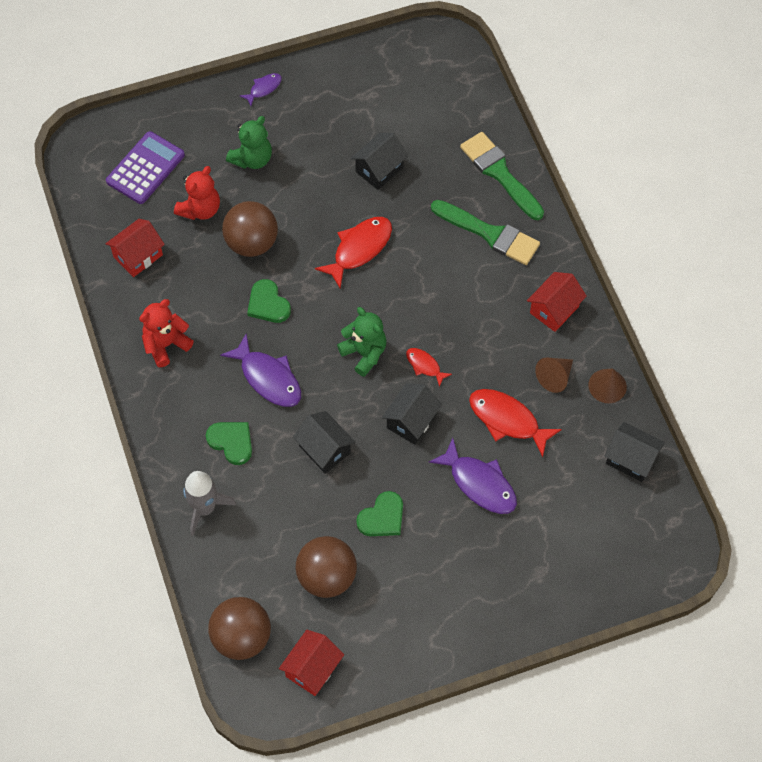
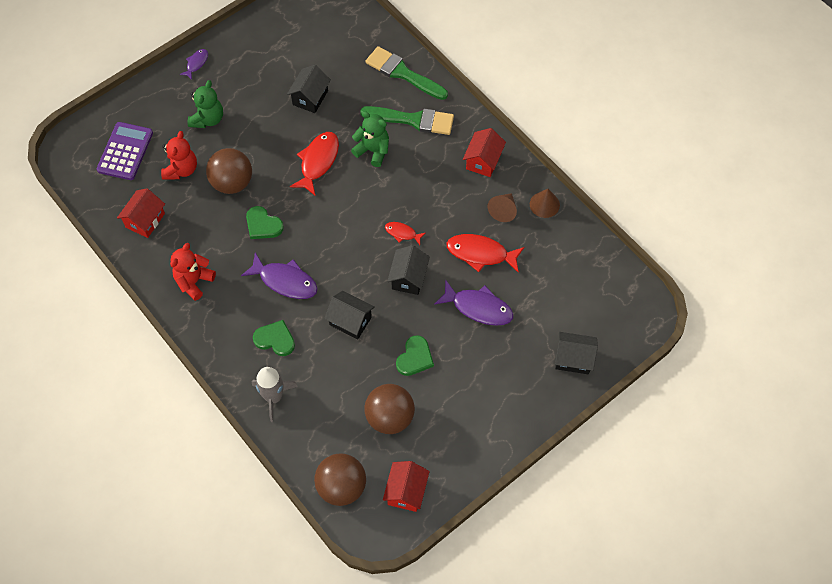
camera: 20 degrees left, 0 degrees up
green teddy bear [337,307,386,377] -> green teddy bear moved to [351,111,389,167]
black house [605,422,665,482] -> black house moved to [555,332,598,374]

